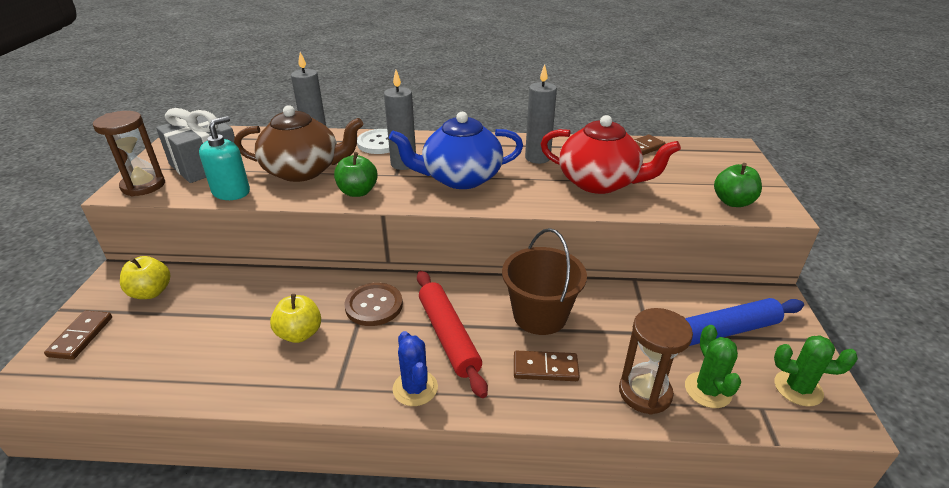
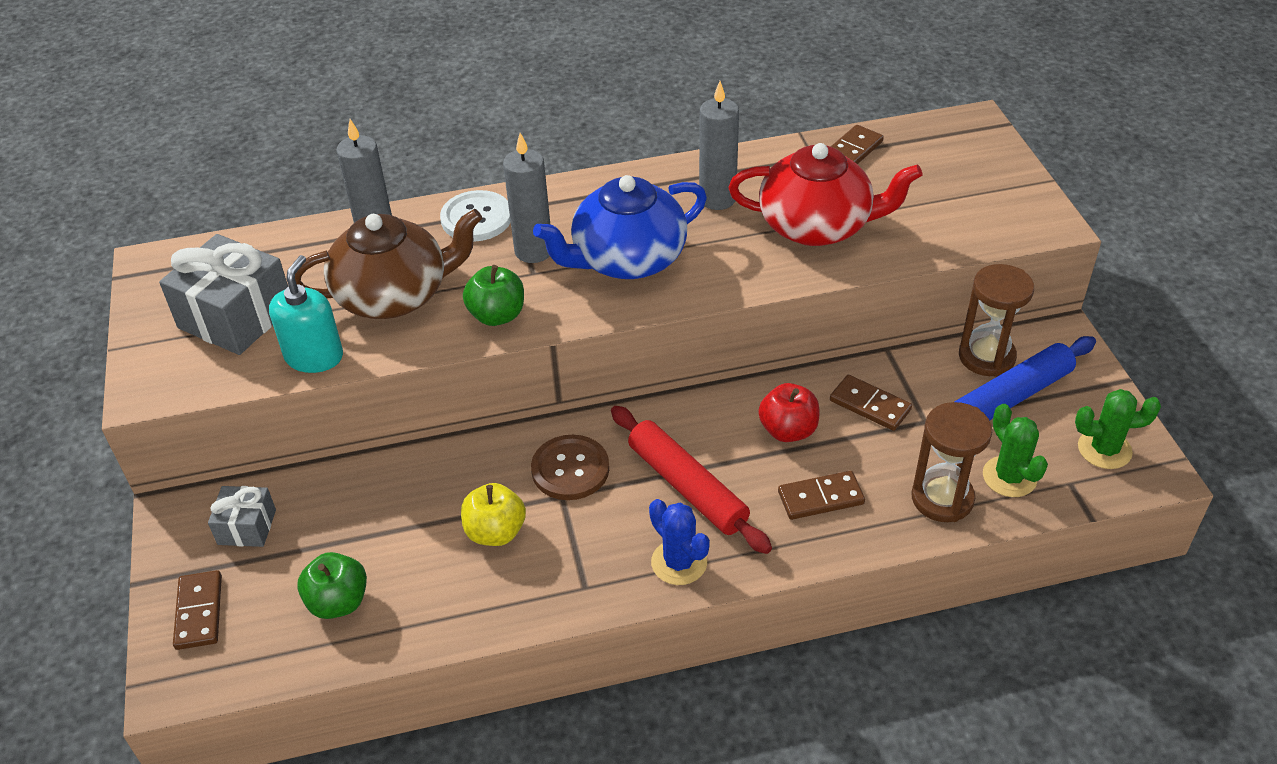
camera: 15 degrees left, 10 degrees up
brown hourglass [93,111,165,196] -> brown hourglass moved to [959,264,1034,377]
yellow apple [120,256,170,299] -> grey gift [208,486,276,547]
brown bucket [502,228,587,335] -> red apple [758,383,819,442]
green apple [714,163,762,207] -> green apple moved to [297,552,367,619]
none -> brown domino [830,375,912,431]

